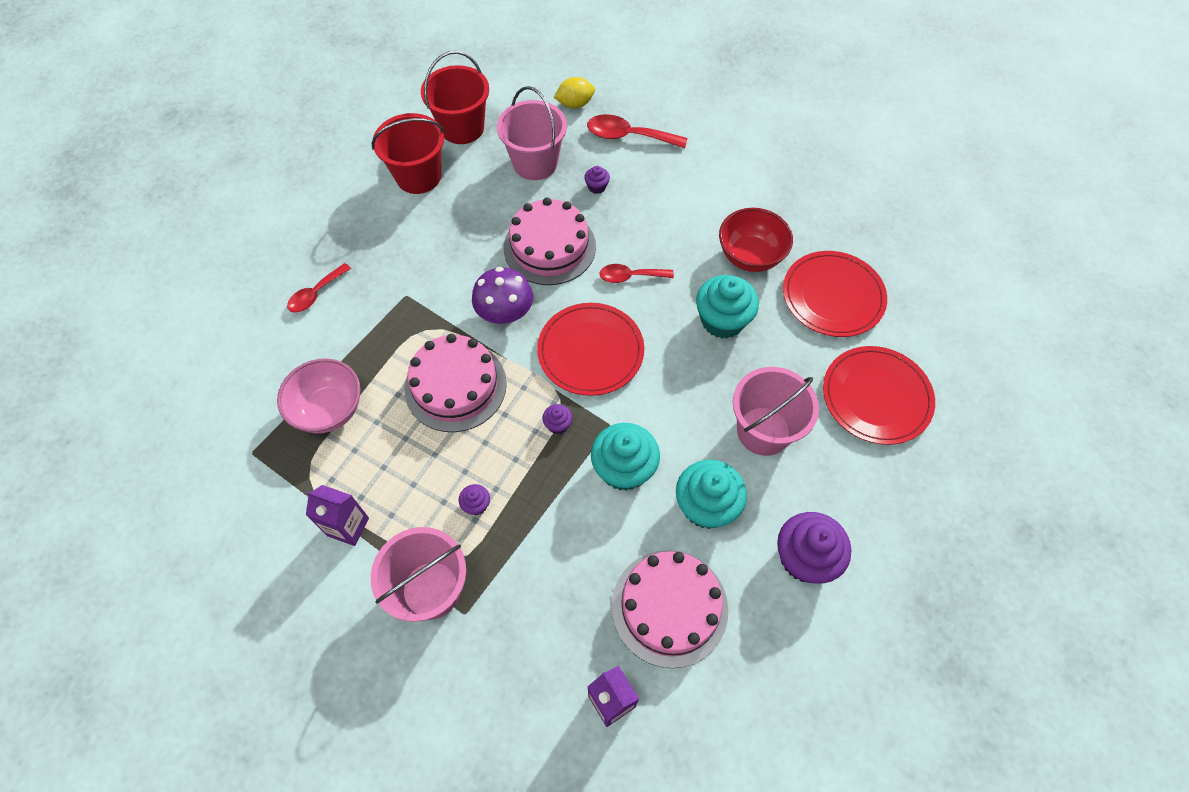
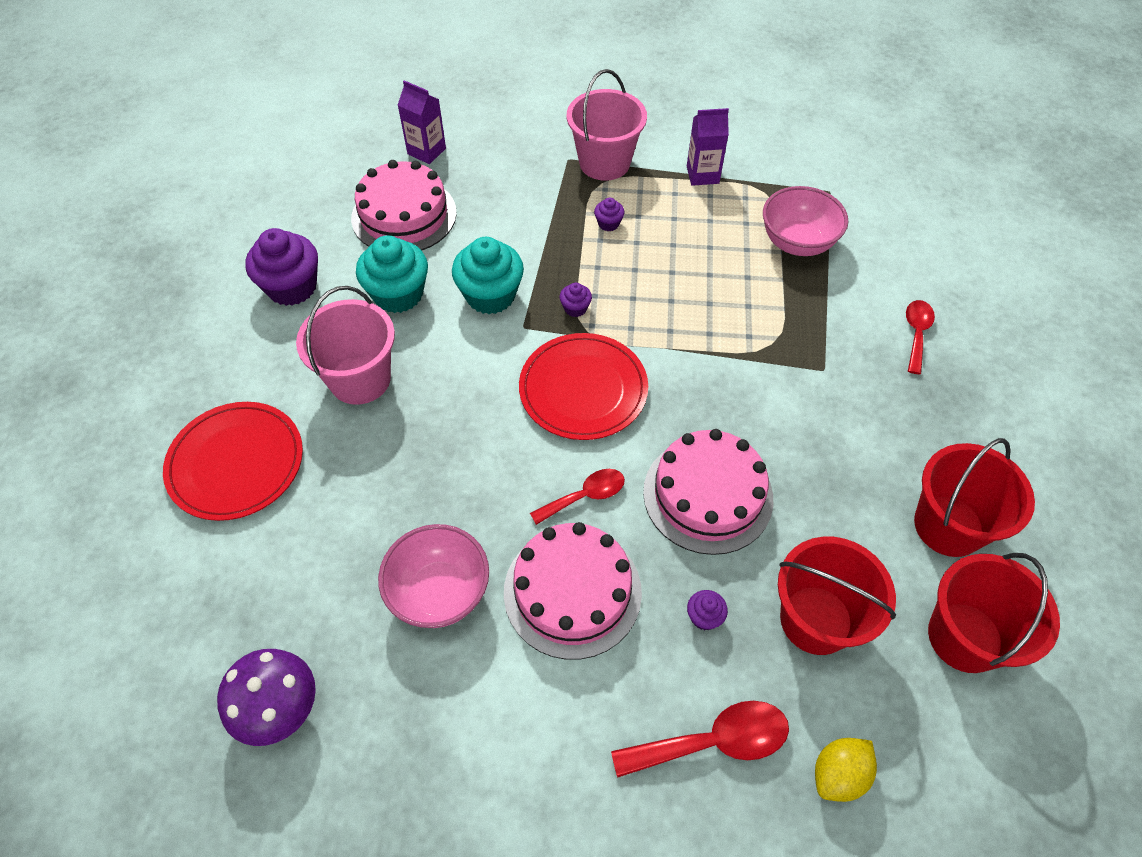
camera: 155 degrees right, 5 degrees down
pink cake [404,334,507,432] -> pink cake moved to [504,522,642,660]
purple mushroom [472,267,533,324] -> purple mushroom moved to [217,649,316,746]
pink bucket [497,86,567,180] -> red bucket [778,537,896,655]
turquoise cupcake [696,275,759,339] -> none
red bowl [719,208,793,272] -> pink bowl [378,524,489,628]
red plate [783,251,887,337] -> none

